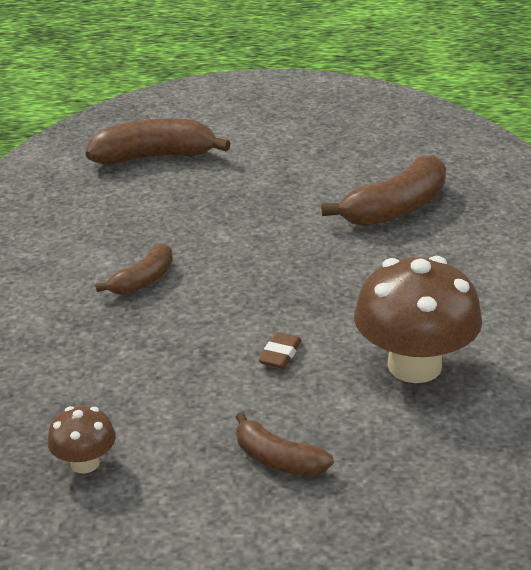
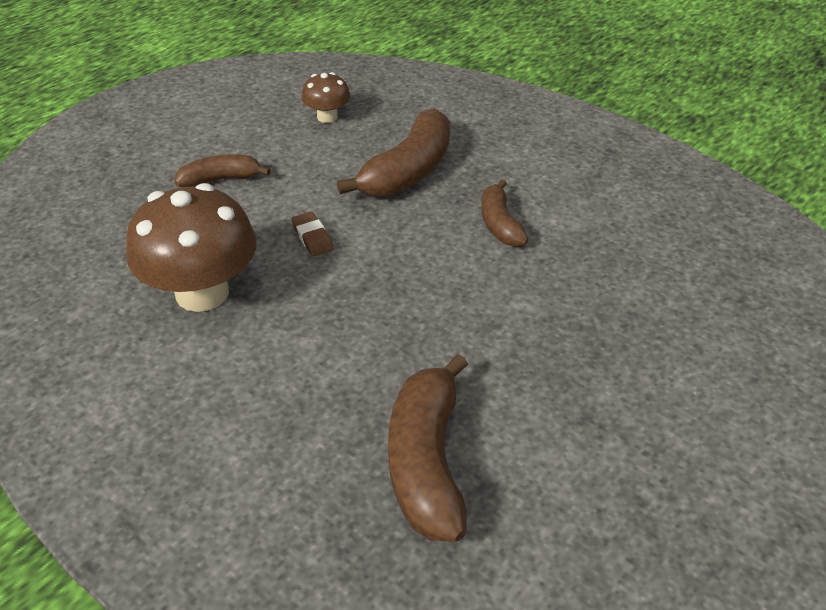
camera: 130 degrees right, 10 degrees up
brown banana [85,119,231,165] -> brown banana moved to [337,108,450,197]

